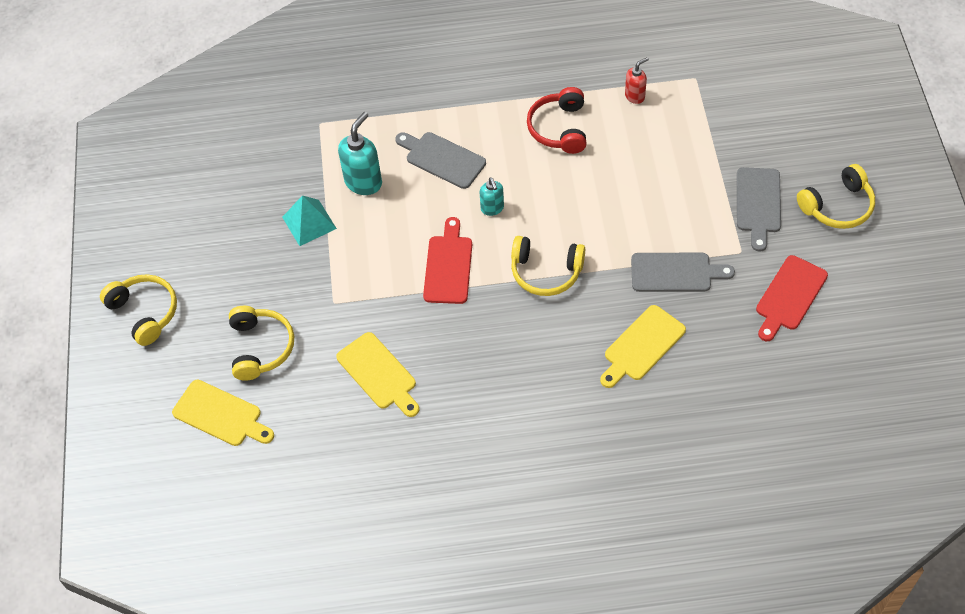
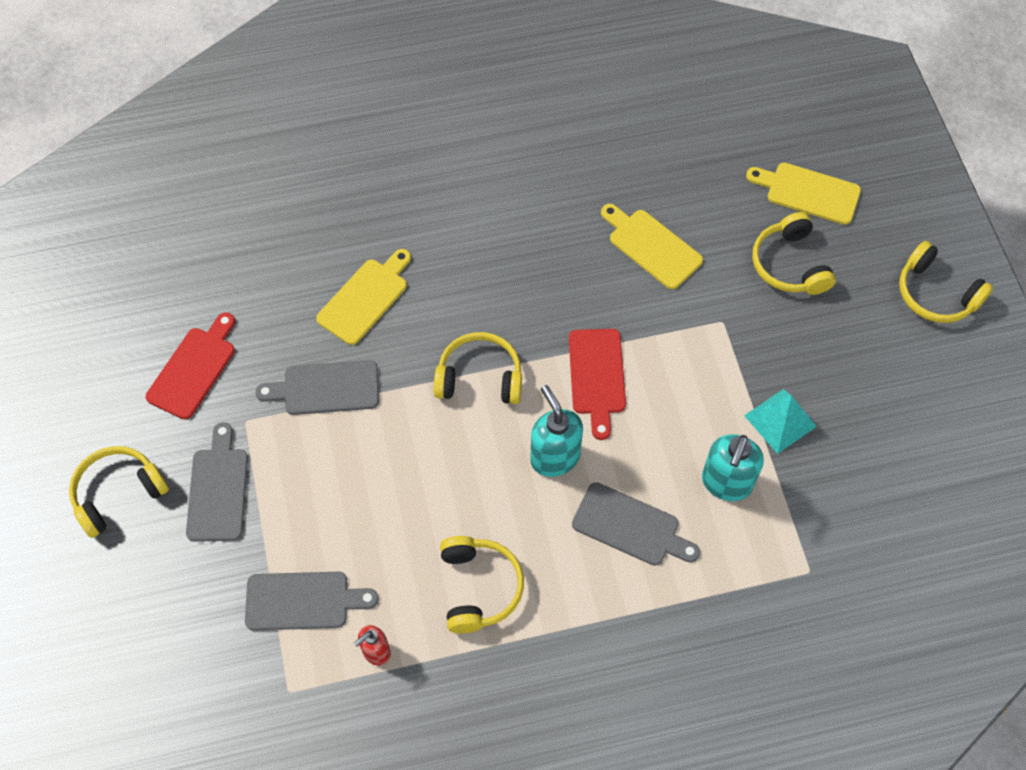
camera: 170 degrees right, 5 degrees up
turquoise soap dispenser [480,178,504,216] -> turquoise soap dispenser [530,385,583,477], size x1.71
red headphones [527,87,586,154] -> yellow headphones [440,536,524,634]
none -> grey cutting board [245,572,379,631]

